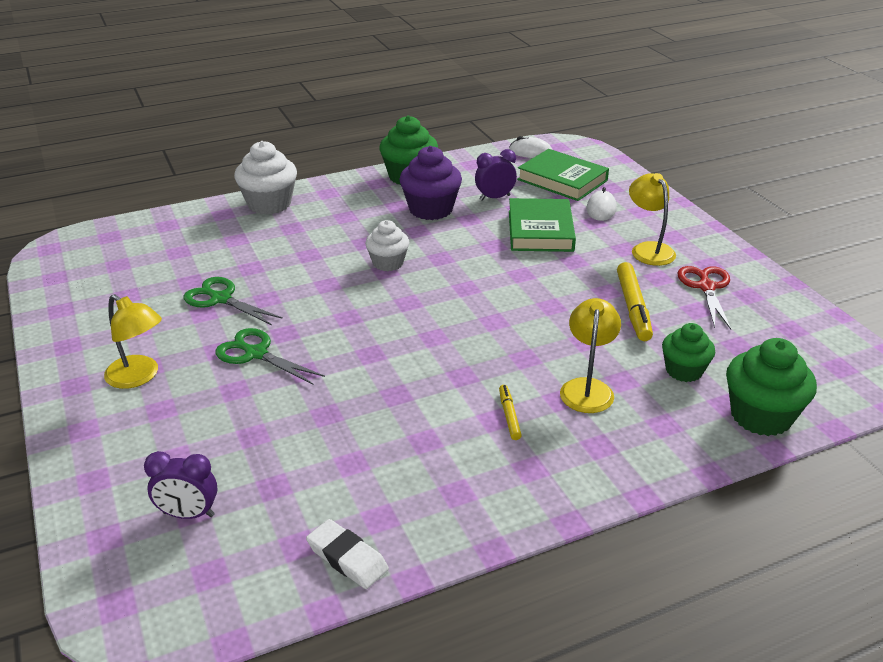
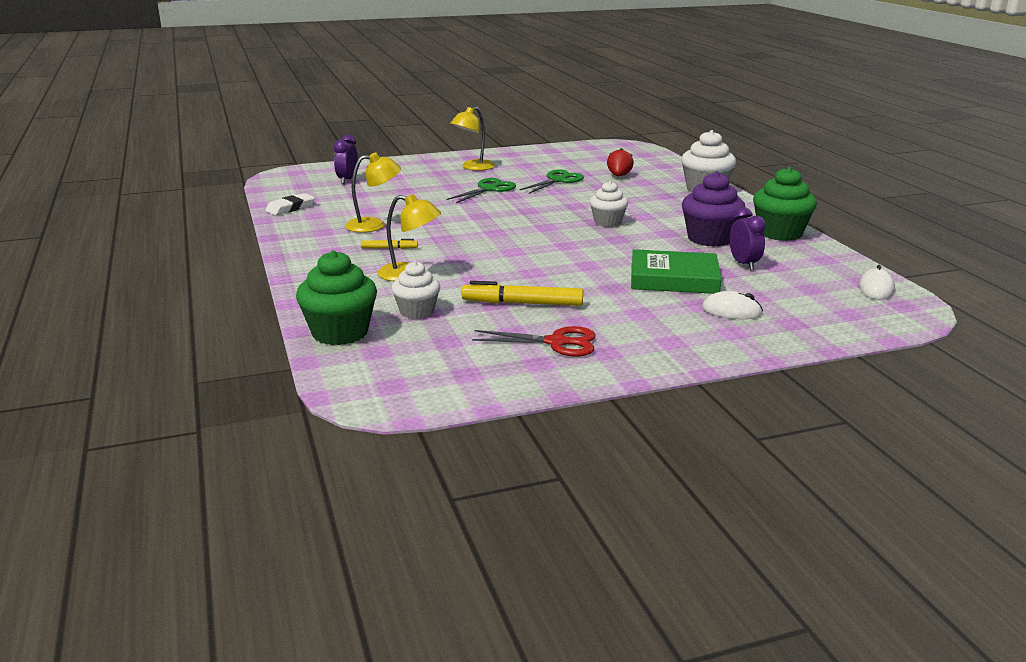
camera: 95 degrees right, 10 degrees down
green book [517,149,609,201] -> none
yellow lamp [629,173,676,266] -> yellow lamp moved to [345,152,401,233]
green cupcake [662,323,715,382] -> white cupcake [391,261,440,319]
none -> red strawberry [607,148,634,176]

